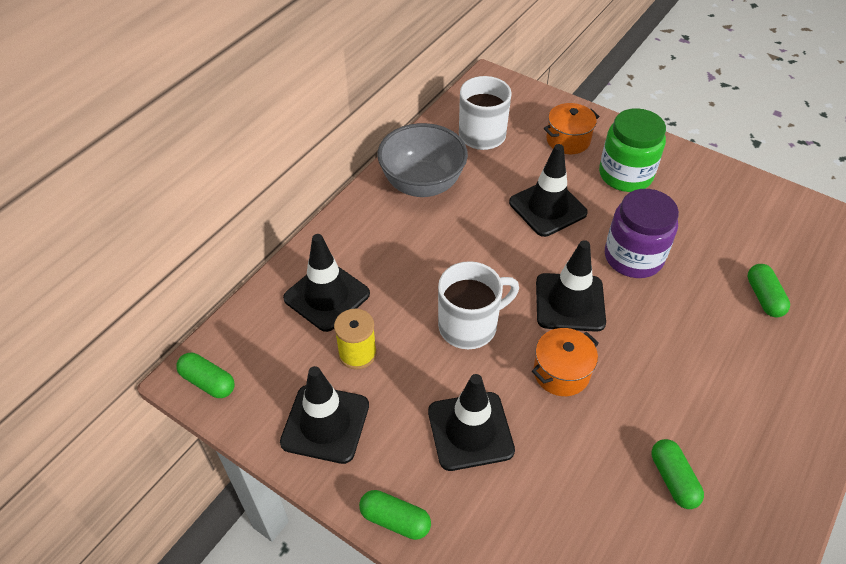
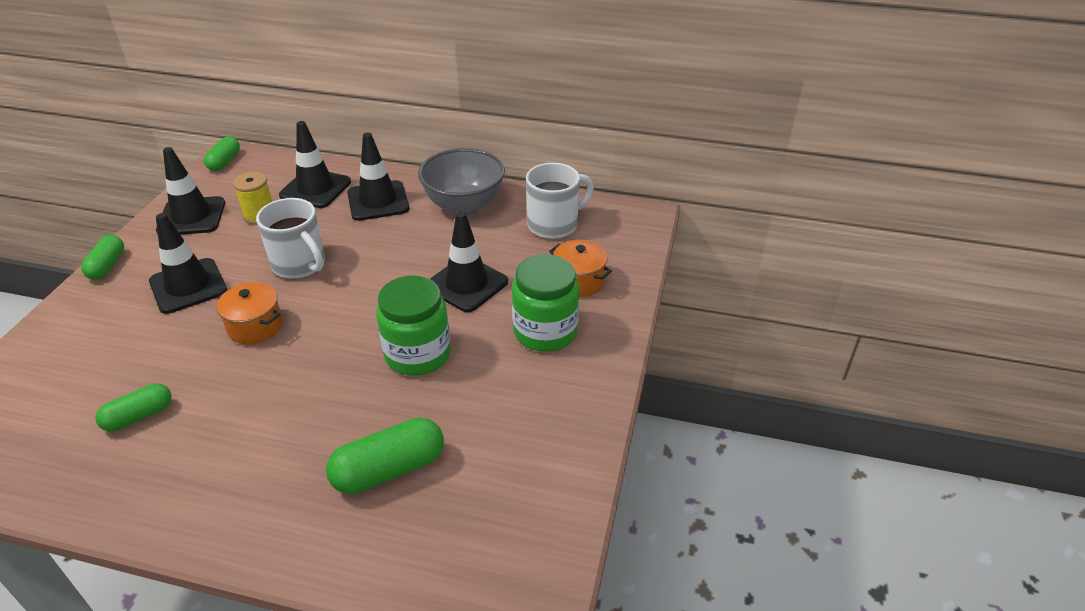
camera: 70 degrees right, 10 degrees down
black traffic cone [536,240,606,332] -> black traffic cone moved to [347,133,409,221]
purple jar [605,189,679,278] -> green jar [376,275,451,376]
green capsule [747,264,790,318] -> green capsule [326,418,444,494], size x1.57

